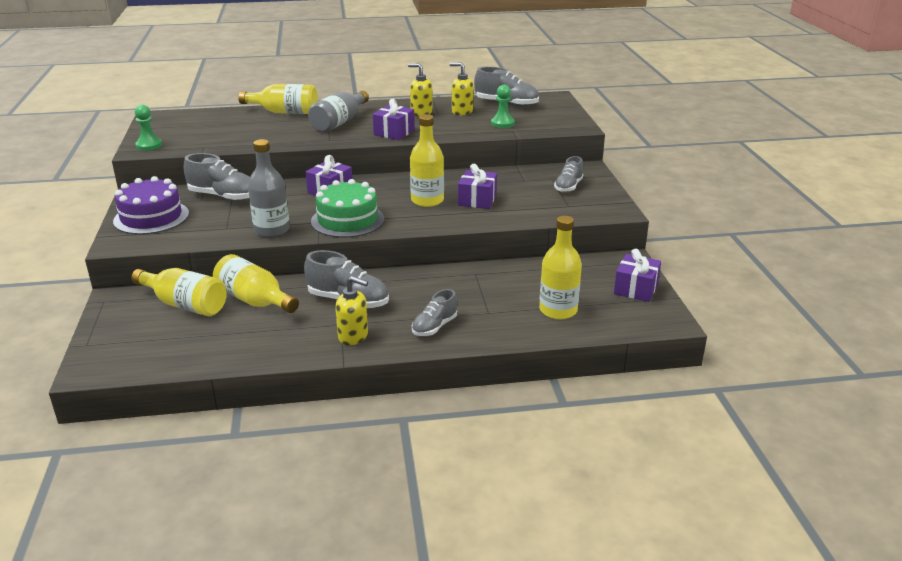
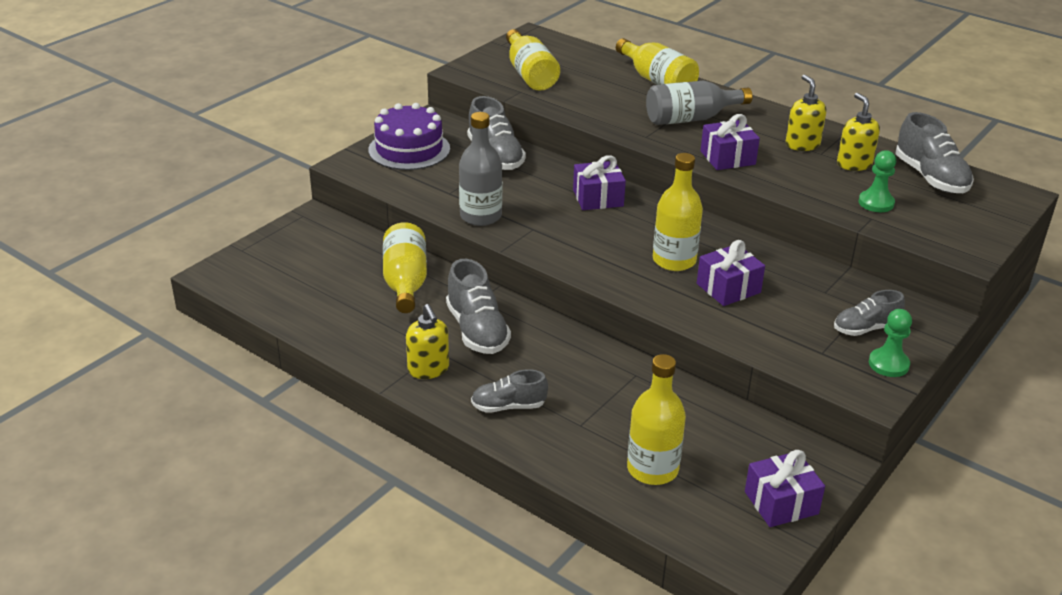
camera: 45 degrees right, 5 degrees up
yellow bottle [131,268,227,316] -> yellow bottle moved to [506,29,560,91]
green pawn [135,105,162,151] -> green pawn moved to [869,309,912,377]
green cake [311,179,384,238] -> none

